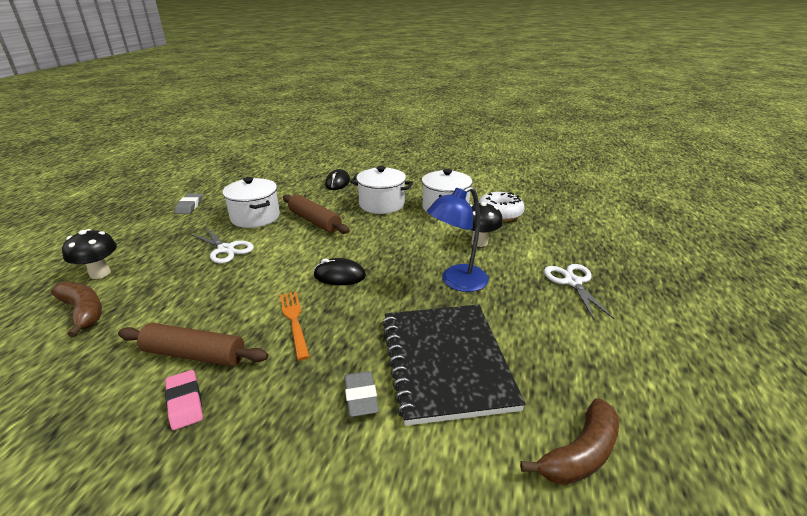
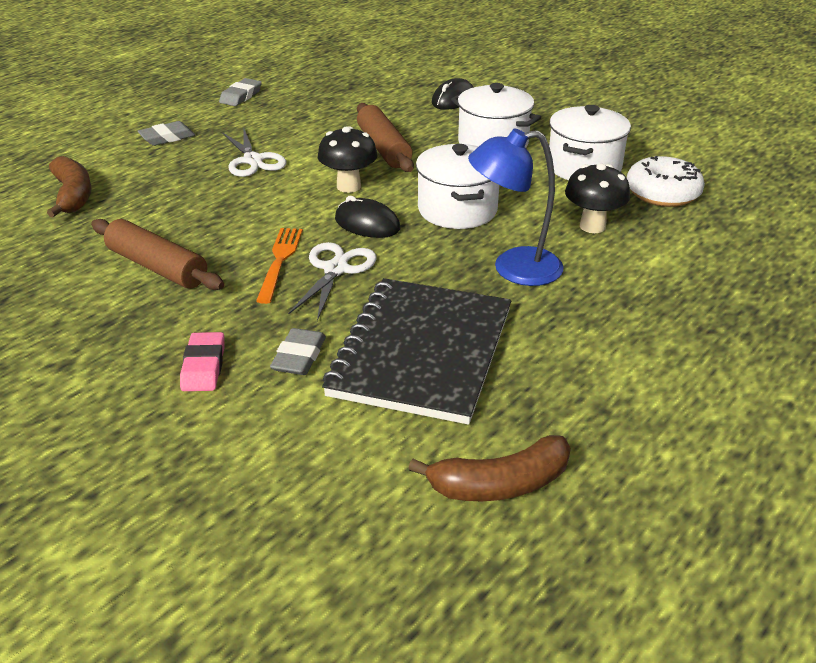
camera: 25 degrees right, 5 degrees up
black mushroom [62,229,117,279] -> black mushroom moved to [318,126,378,193]
pink eraser [165,370,203,430] -> pink eraser moved to [180,332,225,391]
white pot [223,177,280,228] -> white pot moved to [416,144,499,229]
white scissors [544,264,615,320] -> white scissors moved to [288,242,376,321]
none -> grey eraser [138,121,195,146]

